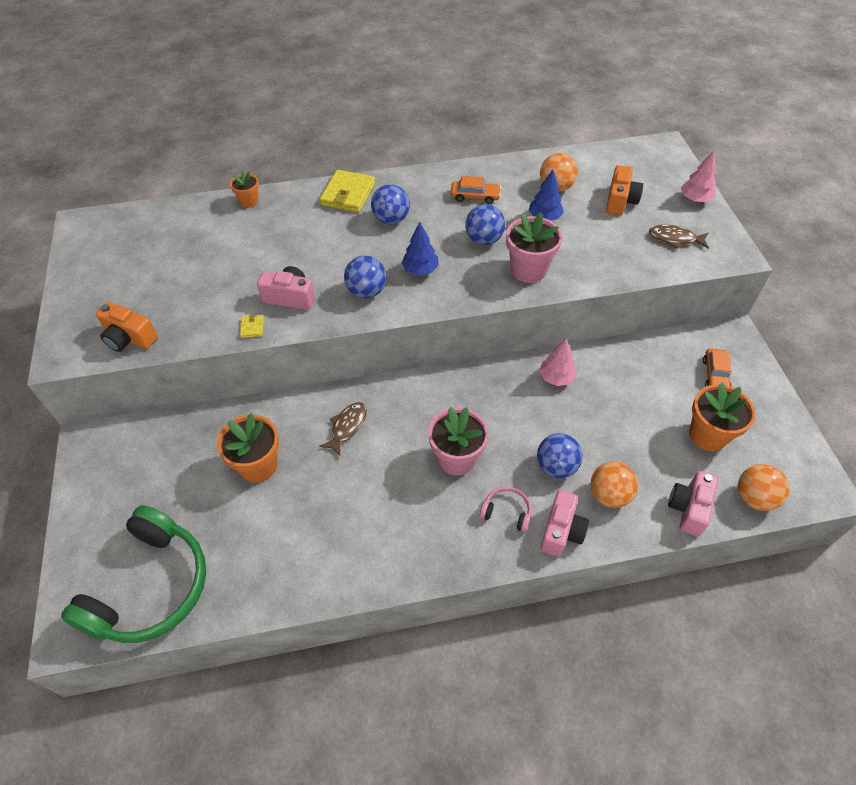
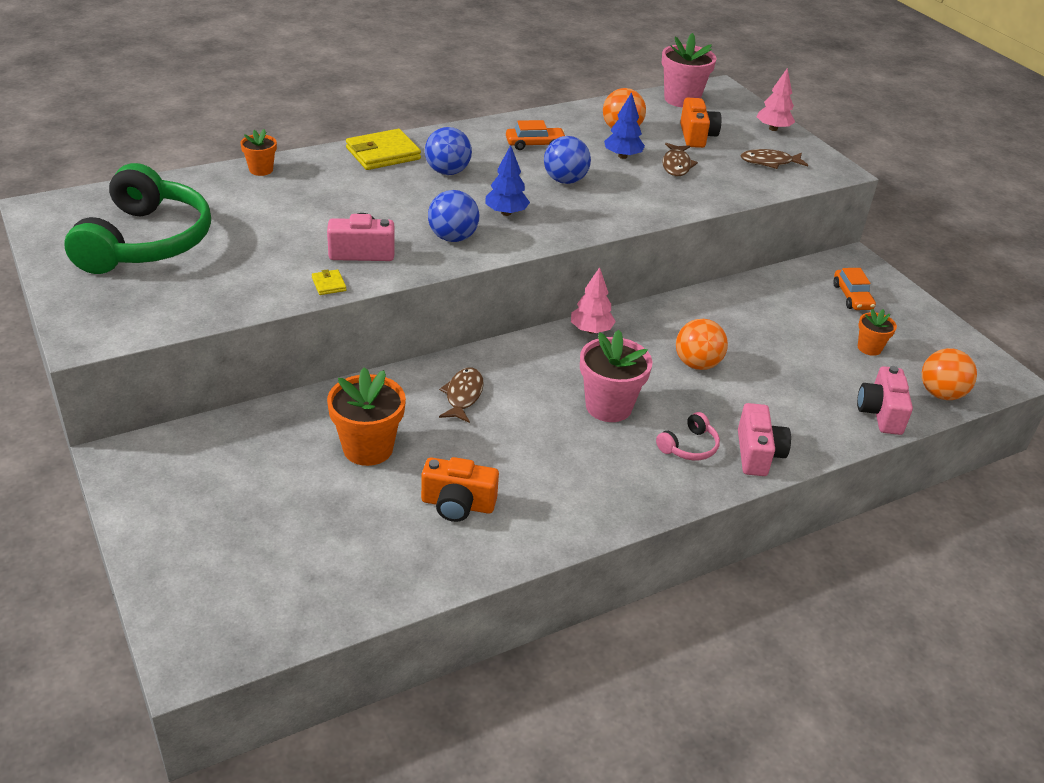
camera: 20 degrees left, 15 degrees down
green headphones [61,505,206,643] -> green headphones moved to [64,163,211,274]
orange camera [96,302,158,352] -> orange camera moved to [421,457,499,522]
yellow wallet [320,170,375,213] -> yellow wallet turned 60 degrees clockwise [346,129,421,170]
pink headphones [480,487,531,532] -> pink headphones turned 135 degrees clockwise [656,412,720,460]
pink flower pot [506,212,562,283] -> pink flower pot moved to [662,33,717,108]
blue ball [537,433,583,478] -> none
pink tree [539,339,577,386] -> pink tree moved to [571,267,616,334]
orange ball [591,461,638,508] -> orange ball moved to [676,319,728,370]
orange flower pot [689,382,756,451] -> orange flower pot [858,309,897,356], size x0.56
none -> brown fish [662,143,698,176]

